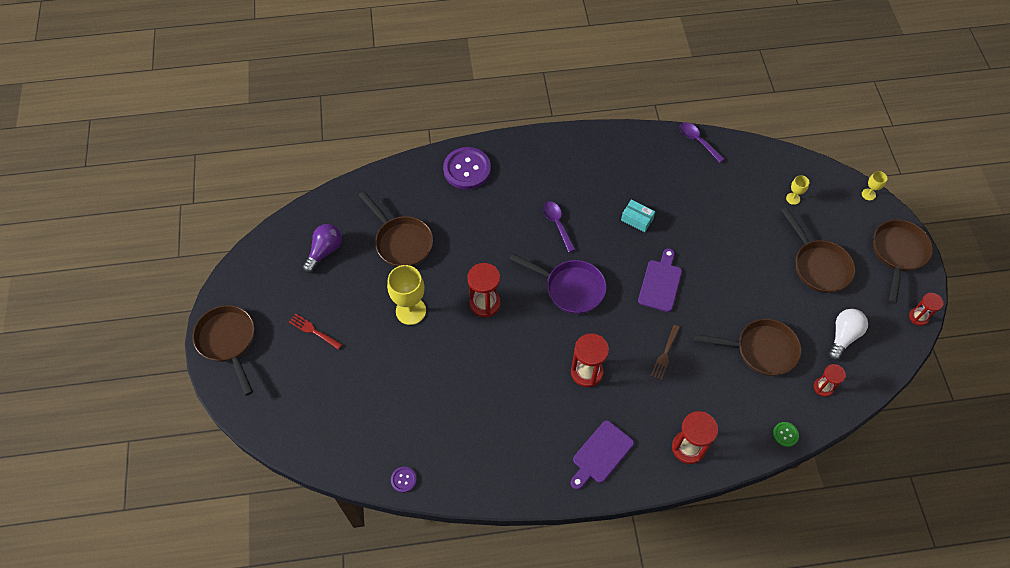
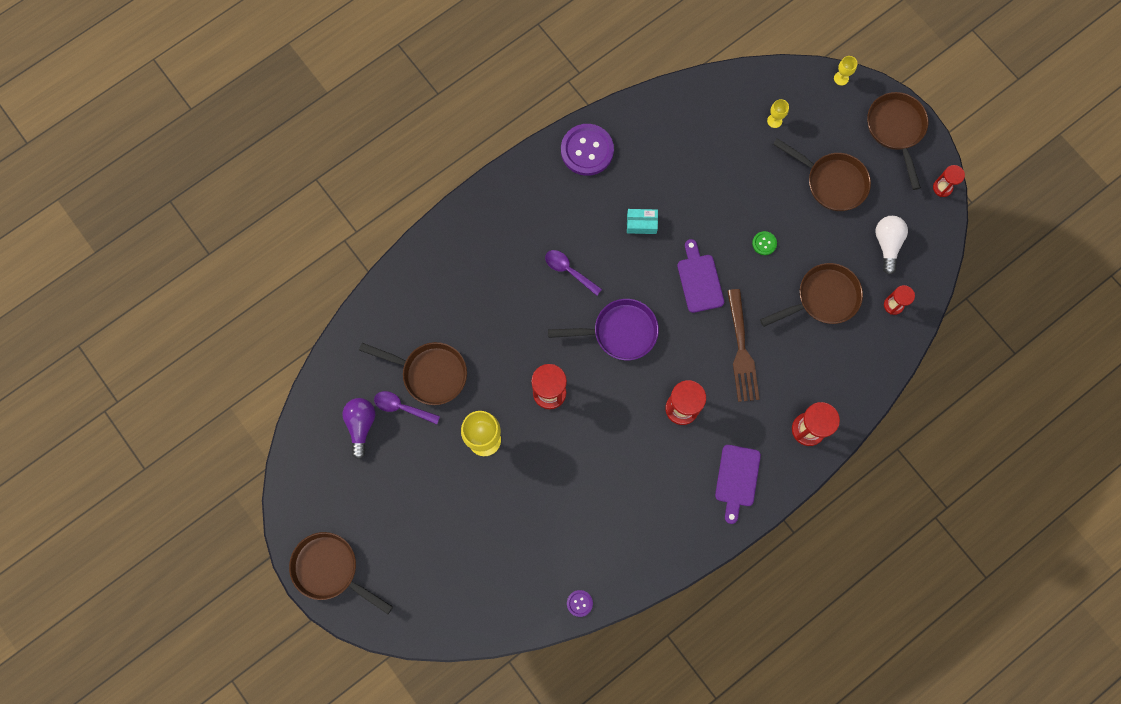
camera: 30 degrees left, 15 degrees up
red fork [289,314,342,350] -> none
purple button [443,147,491,190] -> purple button moved to [561,124,614,176]
brown fork [651,325,680,380] -> brown fork [727,289,760,402], size x1.79
purple spoon [680,122,725,163] -> purple spoon moved to [374,391,440,424]
green button [773,422,799,447] -> green button moved to [752,231,777,255]

